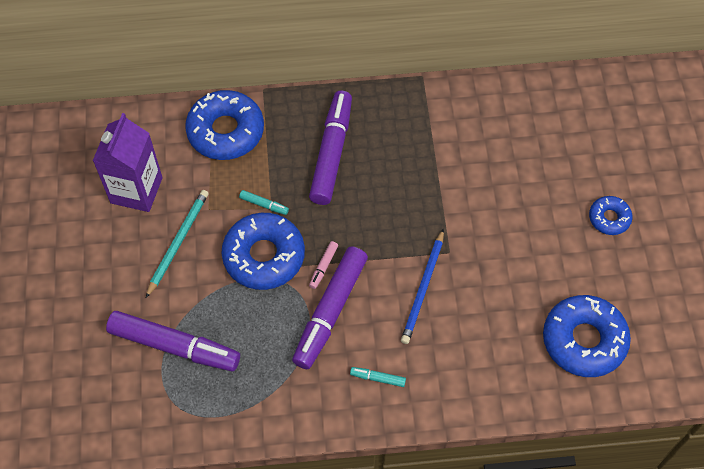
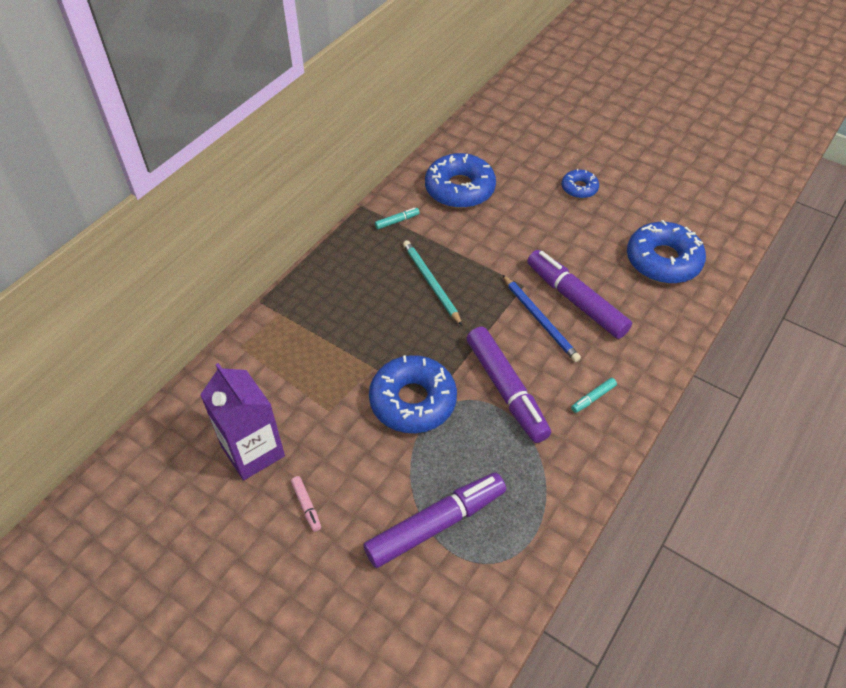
camera: 50 degrees left, 10 degrees down
turquoise pencil [146,190,209,298] -> turquoise pencil moved to [403,240,463,326]
blue donut [185,90,264,160] -> blue donut moved to [425,153,496,208]
turquoise marker [239,190,289,215] -> turquoise marker moved to [375,207,419,229]
purple marker [309,91,352,205] -> purple marker moved to [527,250,632,339]
pink marker [309,241,338,289] -> pink marker moved to [291,476,321,532]

